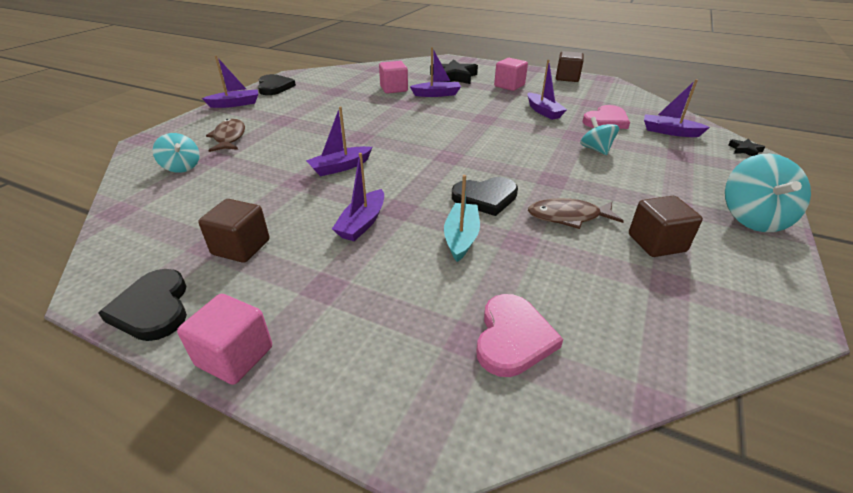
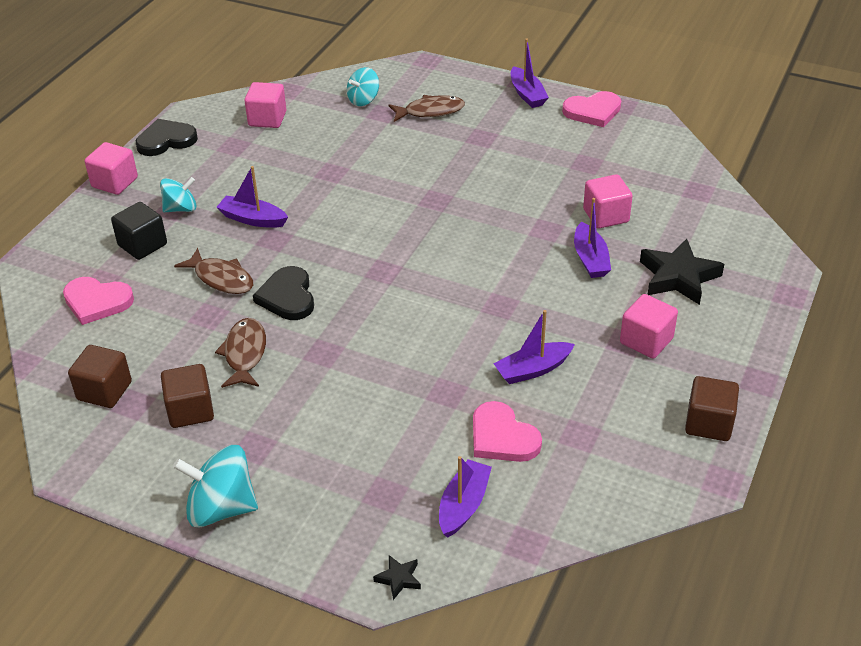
camera: 90 degrees right, 5 degrees up
brown cube [198,199,270,263] -> brown cube moved to [68,345,132,408]
black heart [258,74,296,95] -> pink heart [562,91,621,127]
purple boat [306,106,372,176] -> none
turquoise boat [444,175,480,262] -> brown fish [174,248,253,294]
turquoise spinning top [580,117,619,155] -> turquoise spinning top moved to [160,177,197,212]
none -> black cube [111,202,167,260]
none -> pink cube [244,82,286,128]

